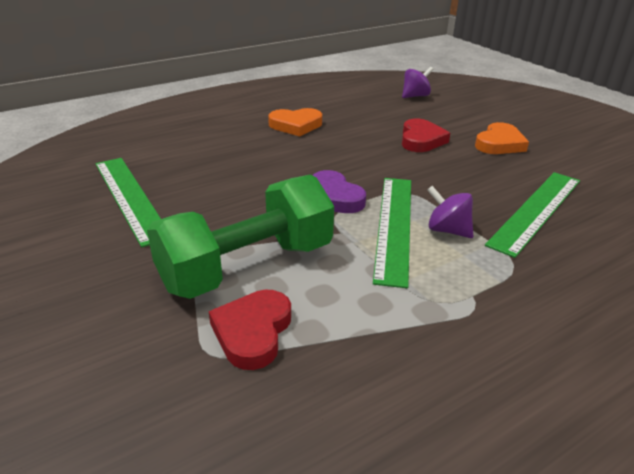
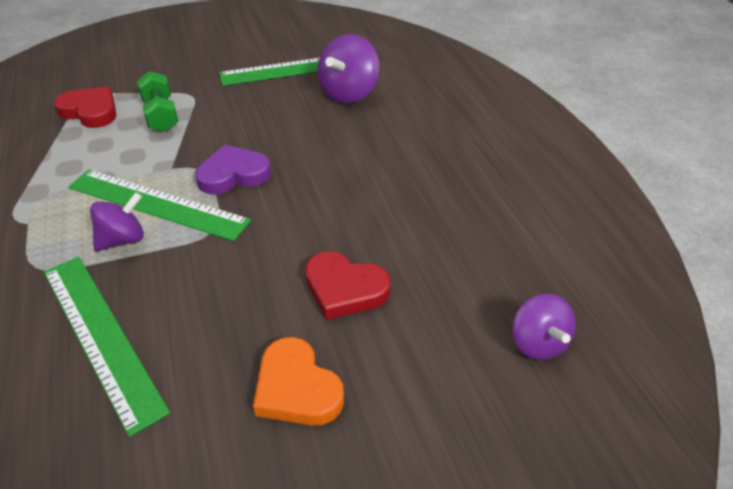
camera: 105 degrees right, 10 degrees up
green dumbbell [147,174,334,299] -> green dumbbell [137,71,179,132], size x0.51
orange heart [268,108,322,136] -> none
none -> purple spinning top [317,34,379,104]

